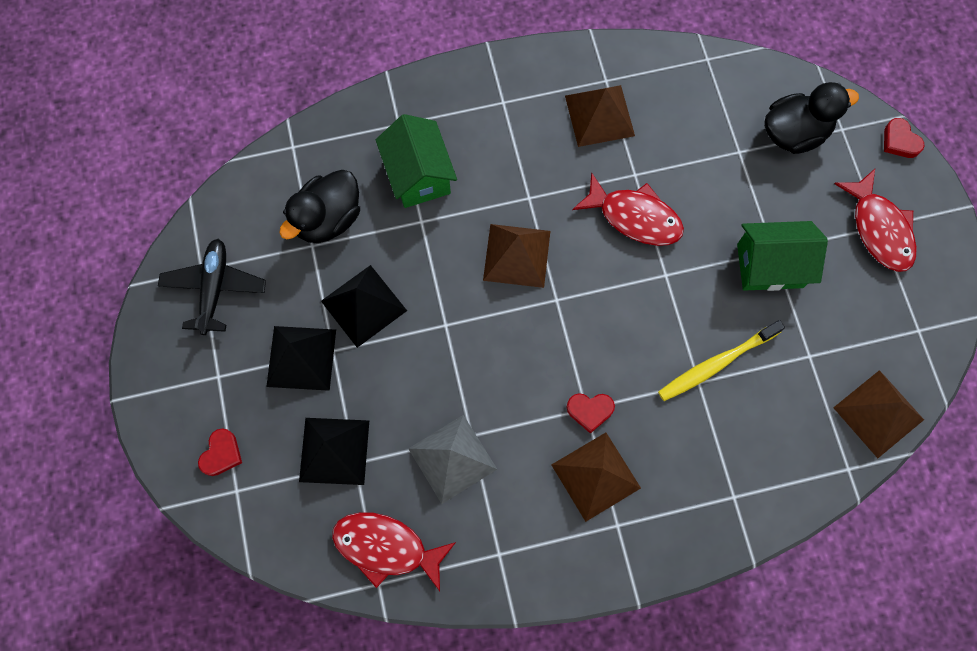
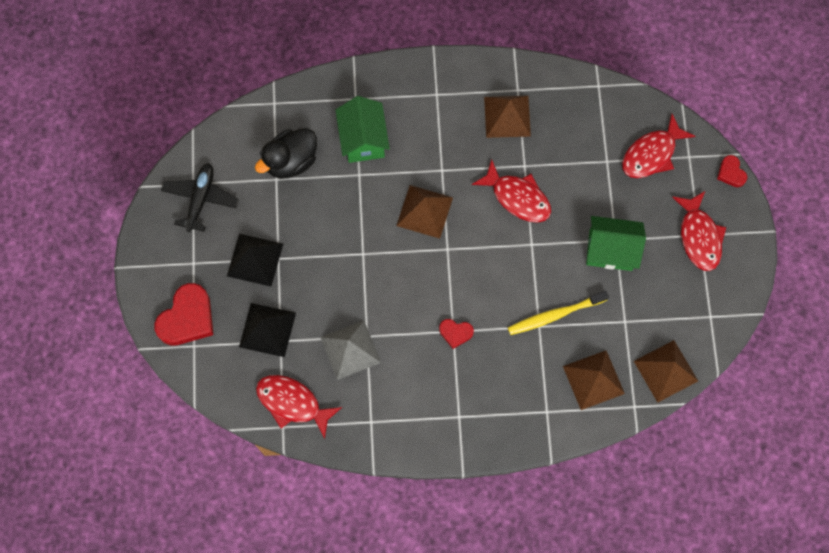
camera: 10 degrees right, 0 degrees up
red heart [198,428,242,476] -> red heart [154,283,214,345], size x1.92
black pyramid [321,265,407,348] -> none
brown pyramid [552,433,641,522] -> brown pyramid moved to [563,351,625,410]
black duck [764,82,859,154] -> red fish [622,114,695,178]

